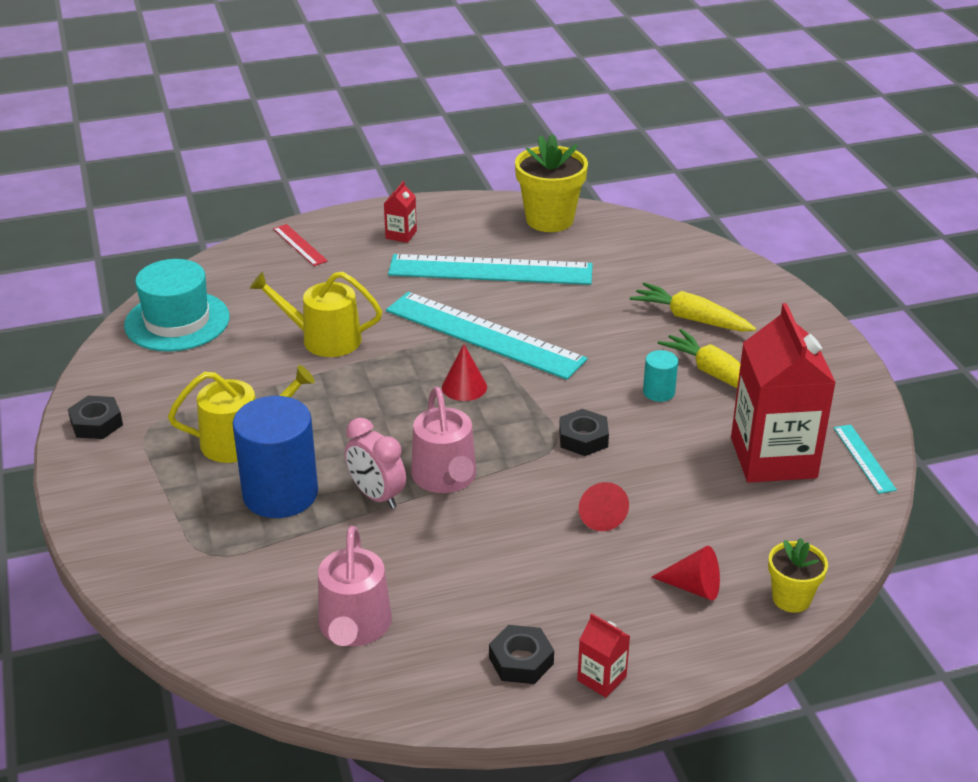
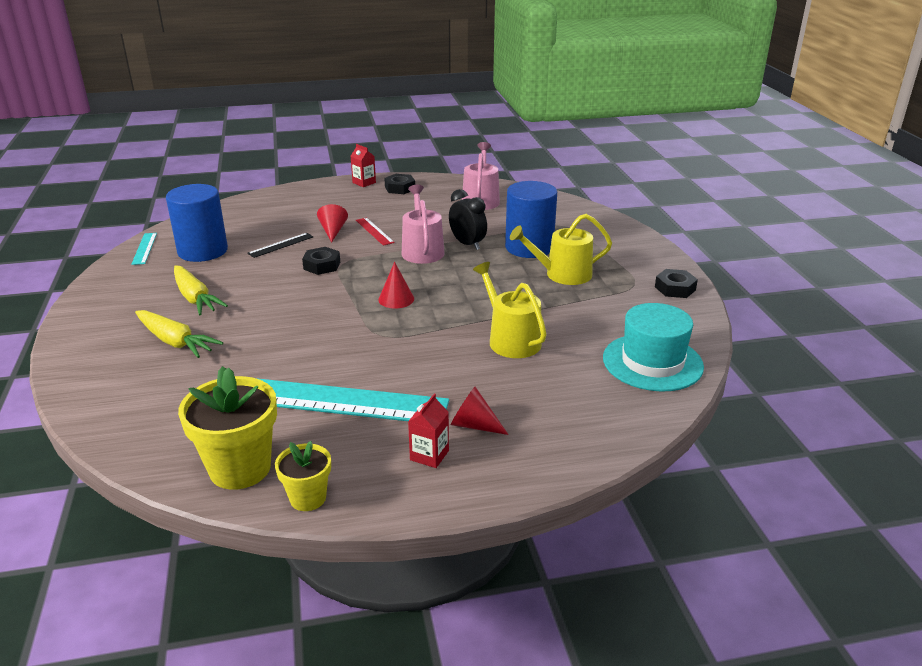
camera: 175 degrees left, 5 degrees down
yellow watering can [249,272,382,357] -> yellow watering can turned 135 degrees counterclockwise [473,262,547,358]
red ruler [273,224,328,266] -> red ruler moved to [356,218,395,246]
pink clock [345,417,406,509] -> black clock [449,189,487,250]
turquoise ruler [386,292,588,380] -> none
turquoise cylinder [643,350,678,402] -> none
red cone [651,546,720,601] -> red cone moved to [451,387,509,435]
red carton [731,303,836,483] -> blue cylinder [166,184,228,262]
yellow flower pot [768,538,828,613] -> yellow flower pot moved to [275,441,331,511]
none -> black ruler [247,233,314,258]

